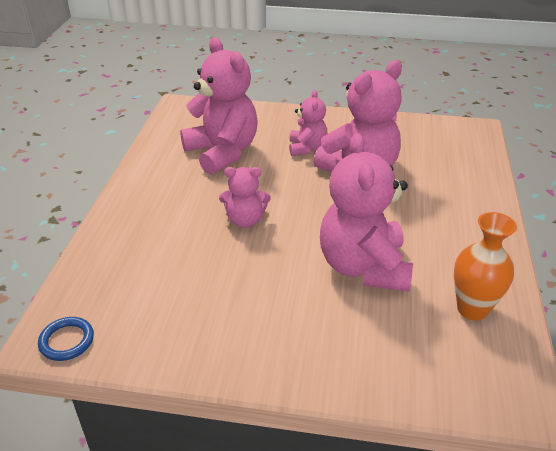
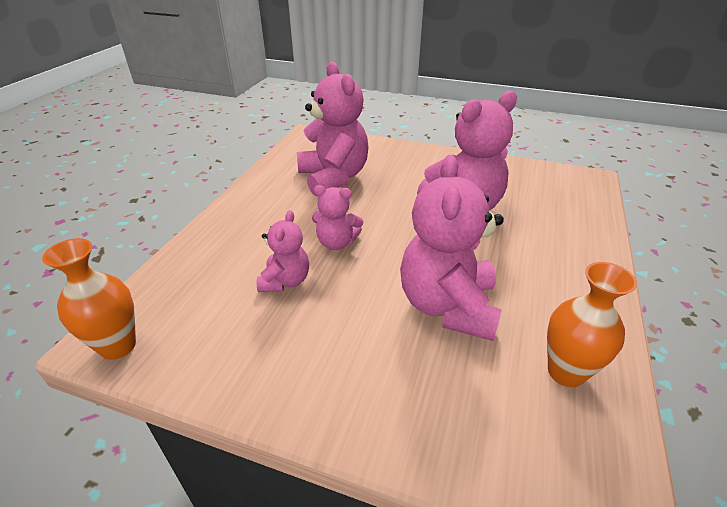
camera: 10 degrees right, 0 degrees up
blue ring [38,317,94,361] -> orange vase [42,238,136,360]
pink teddy bear [289,90,328,156] -> pink teddy bear moved to [257,210,309,292]

